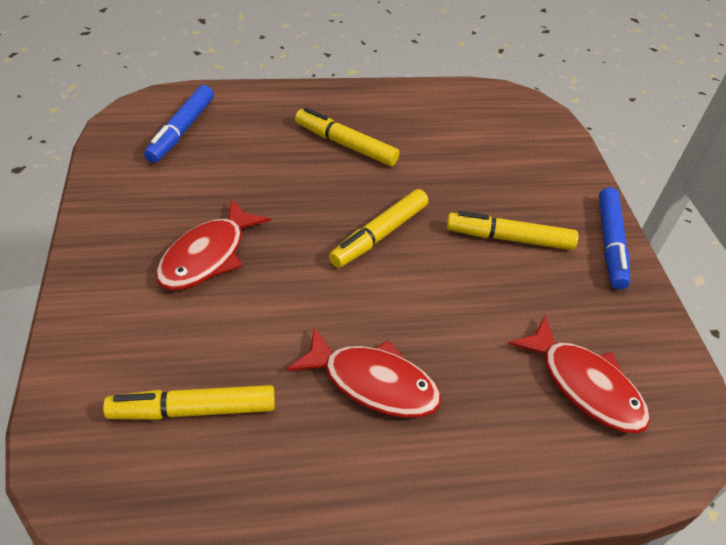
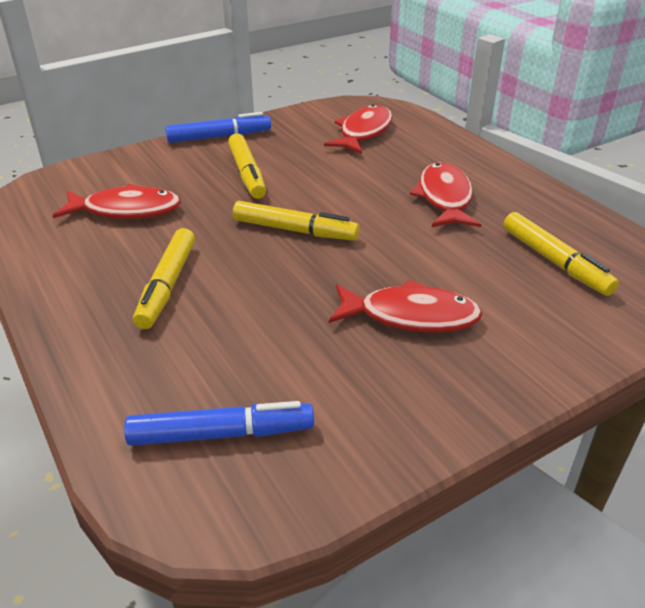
camera: 110 degrees left, 10 degrees down
none -> red fish [53,184,181,219]

